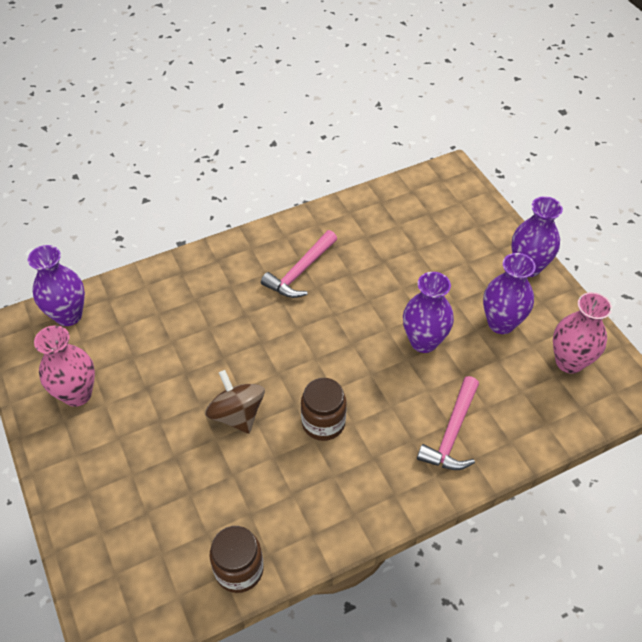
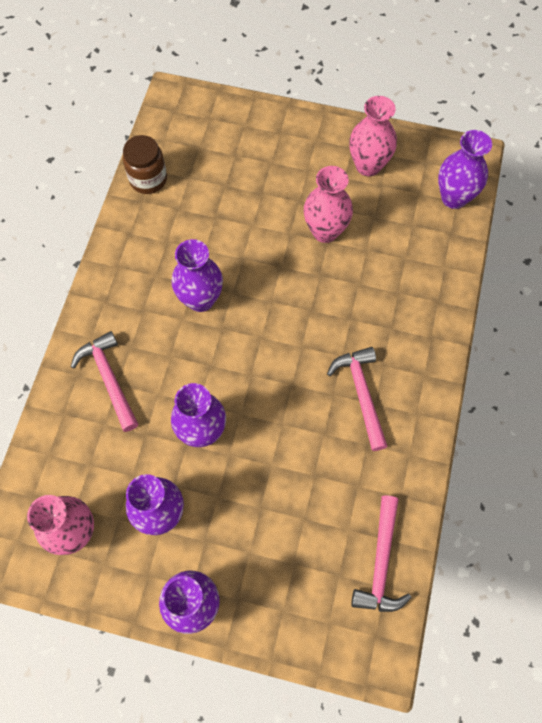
camera: 130 degrees right, 15 degrees up
brown spinning top [205,370,265,434] -> none
brown jar [301,378,347,441] -> purple vase [172,239,223,312]
none -> pink vase [304,166,353,243]
none -> pink hammer [351,495,412,612]

